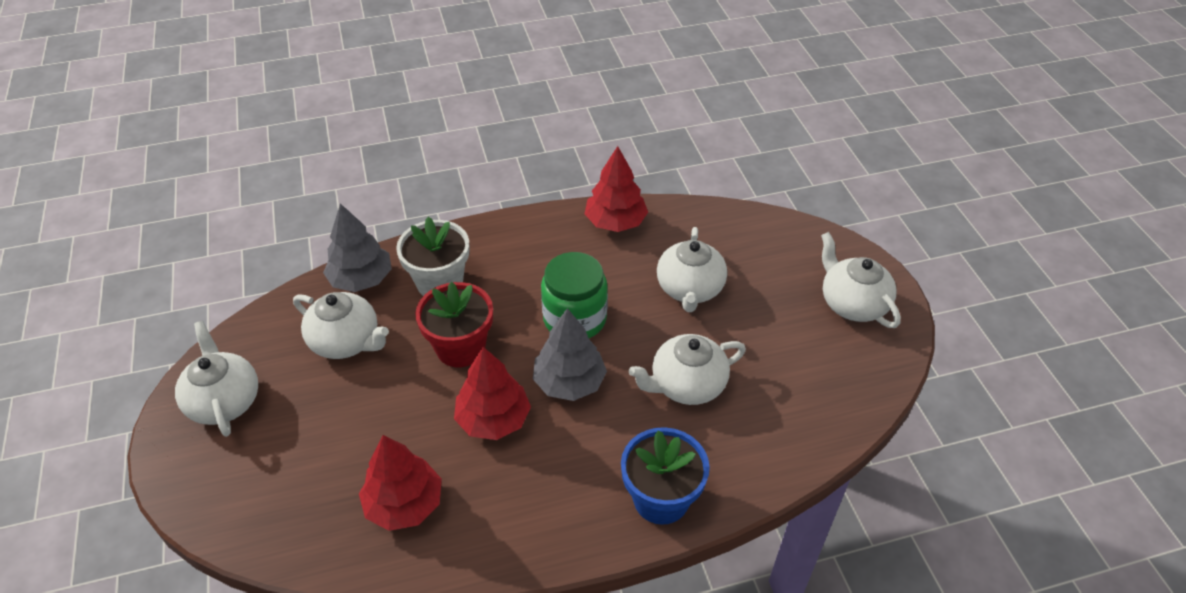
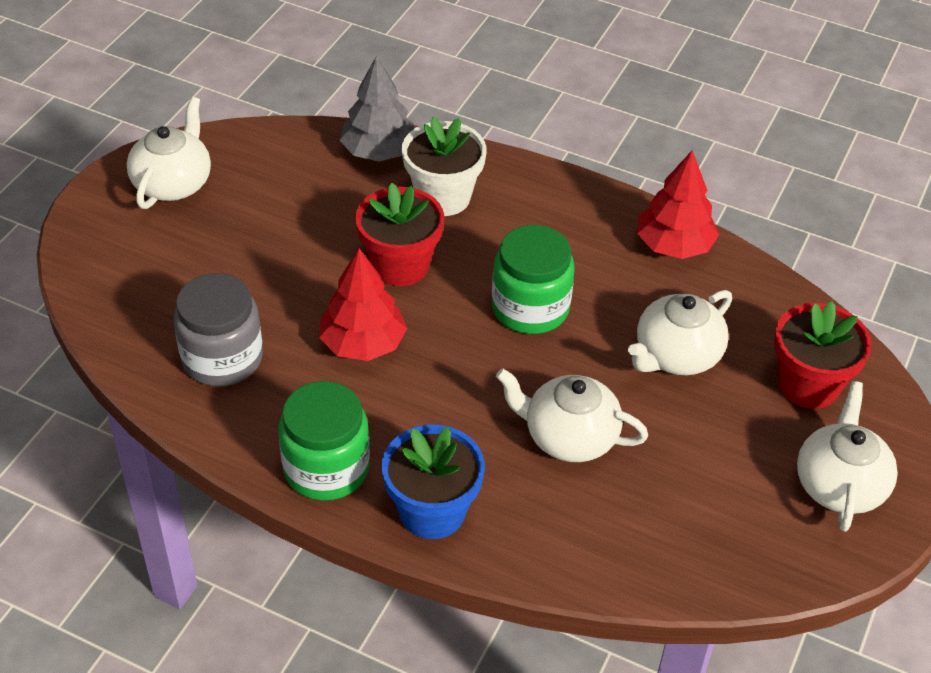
camera: 40 degrees right, 0 degrees up
white teapot [293,292,389,359] -> none
red tree [359,435,442,531] -> grey jar [174,273,263,386]
grey tree [533,308,607,401] -> none
none -> green jar [279,381,370,501]
none -> red flower pot [774,301,872,409]

